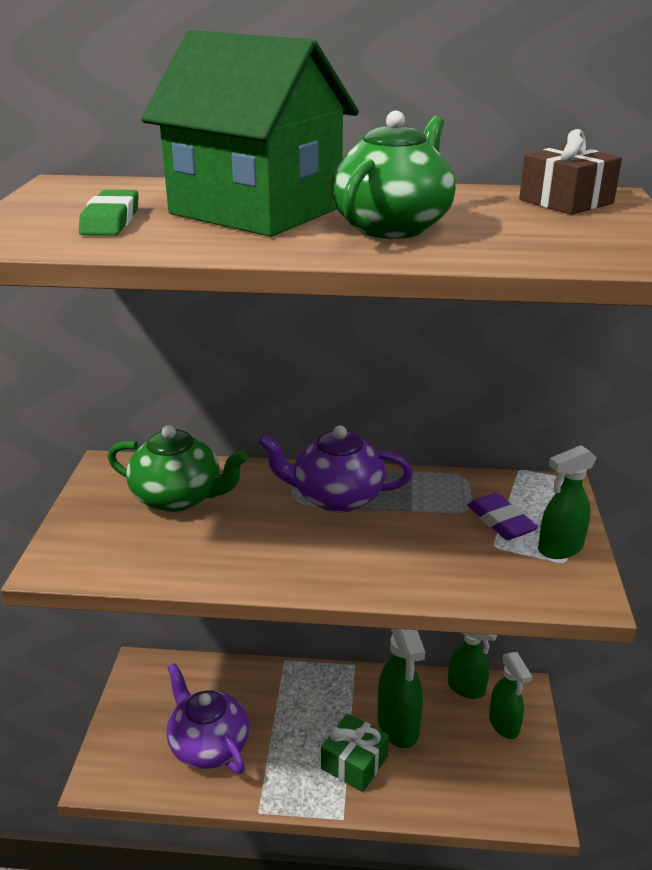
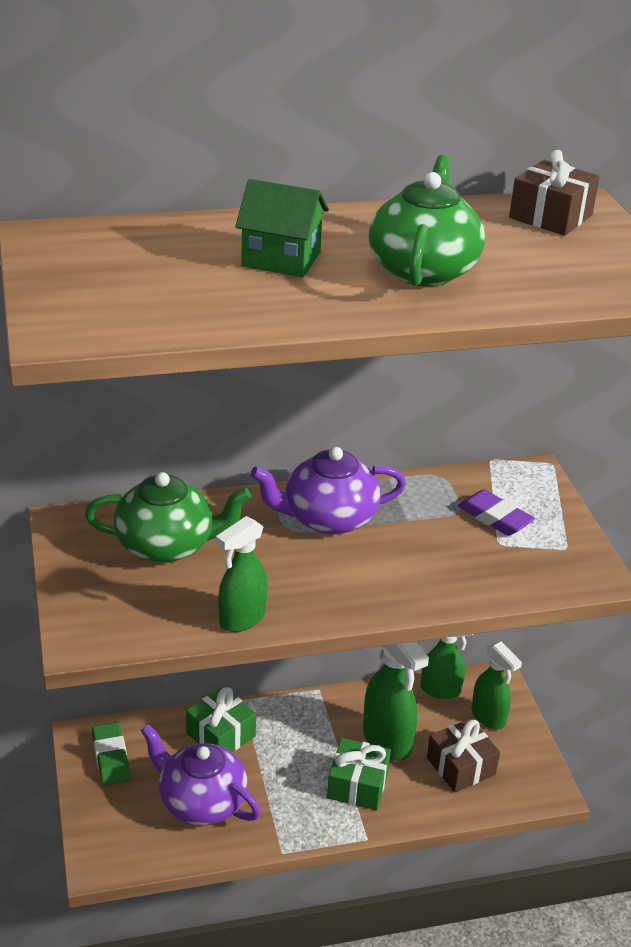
camera: 20 degrees left, 5 degrees up
green eraser [79,190,139,236] -> green eraser moved to [92,722,130,786]
green house [141,30,359,237] -> green house [235,179,329,277], size x0.50
green spray bottle [538,445,596,559] -> green spray bottle moved to [216,516,267,632]
none -> green gift [186,687,256,752]
none -> brown gift [427,718,500,793]

